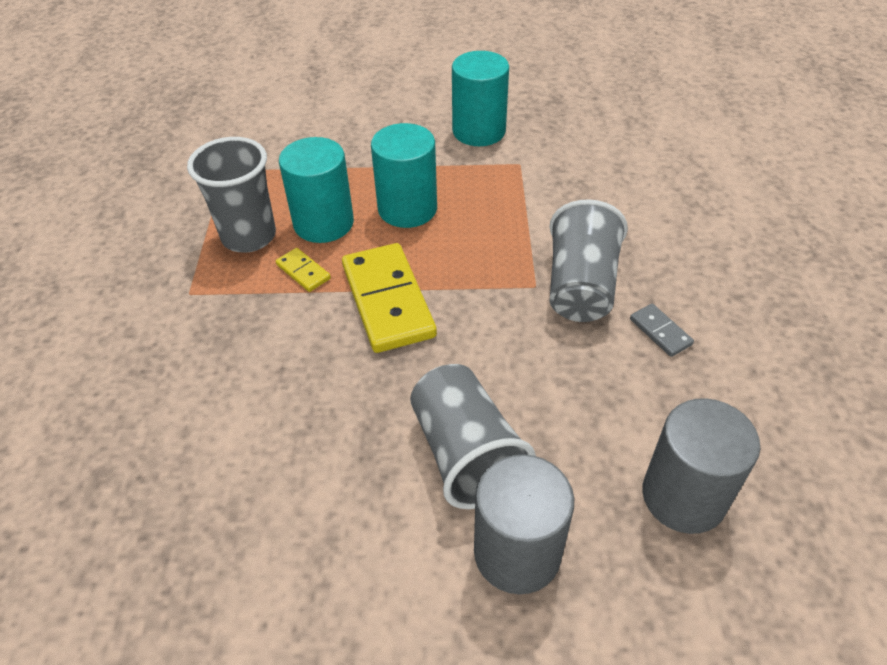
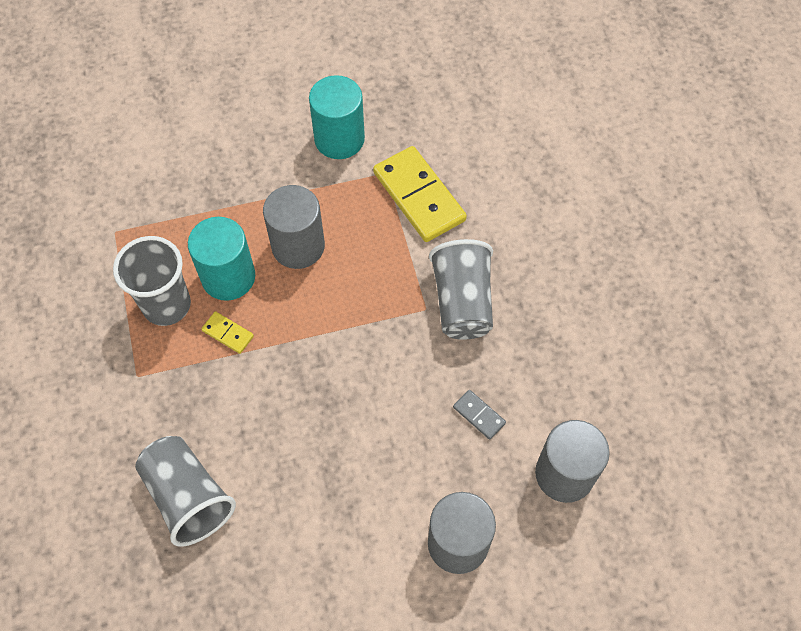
camera: 15 degrees left, 15 degrees up
yellow domino [342,243,437,353] -> yellow domino moved to [373,146,467,242]
turquoise cylinder [371,123,437,228] -> grey cylinder [263,185,325,269]
grey cup [410,364,536,509] -> grey cup moved to [135,436,236,547]
grey domino [630,304,694,357] -> grey domino moved to [453,390,506,440]

